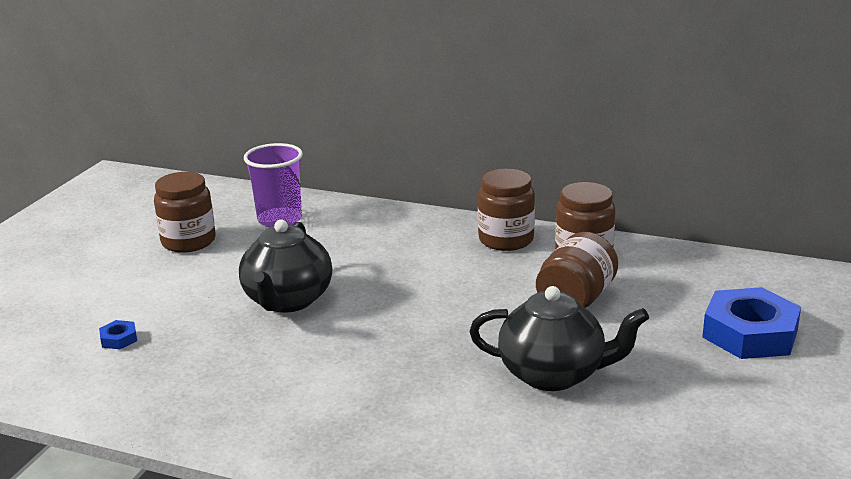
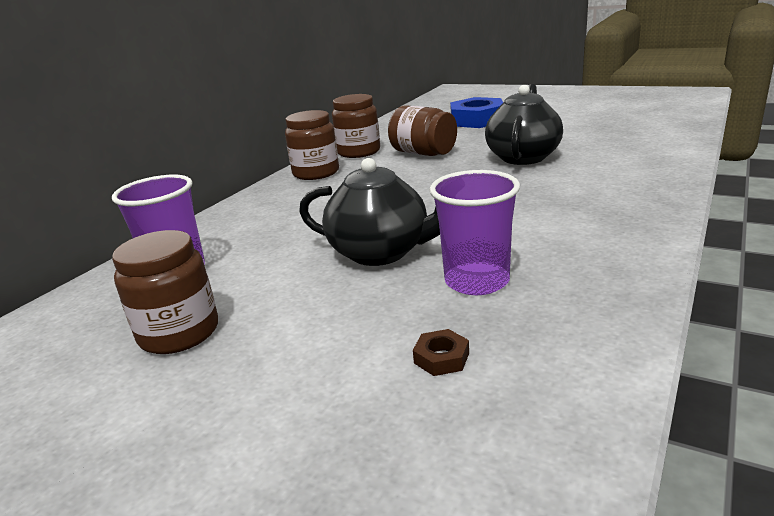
camera: 80 degrees left, 0 degrees up
blue nut [99,320,137,349] -> brown nut [413,329,469,376]
none -> purple cup [429,170,520,295]

